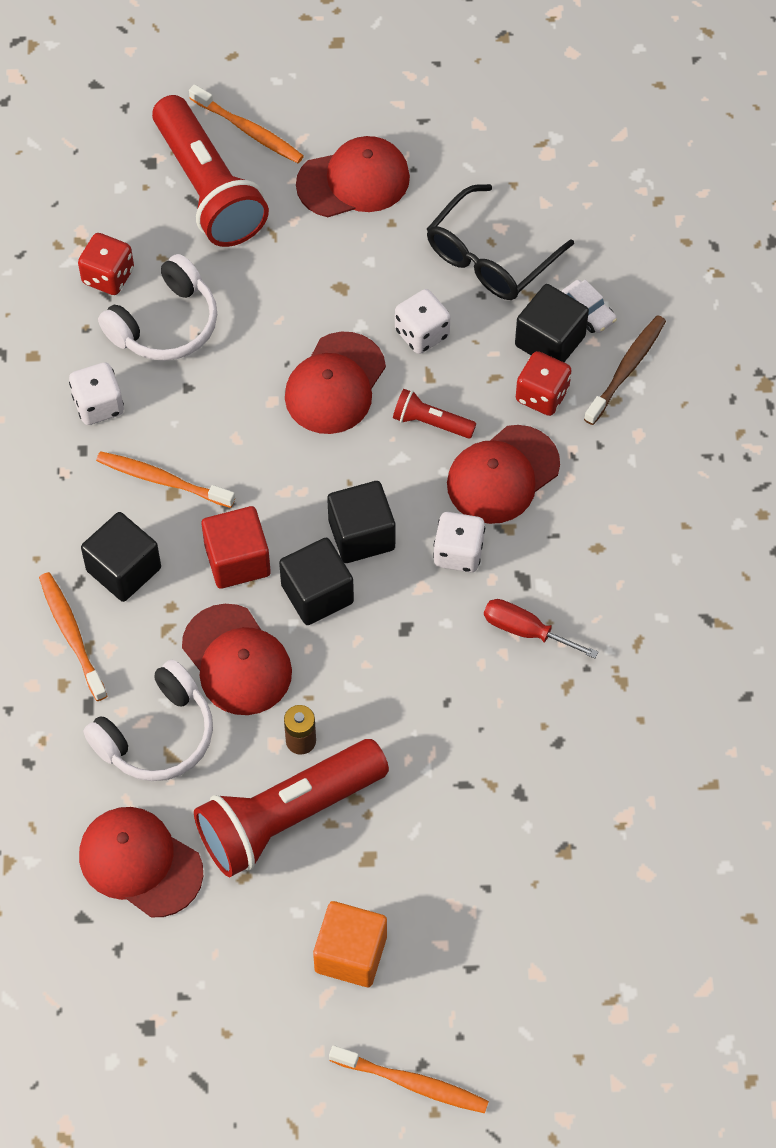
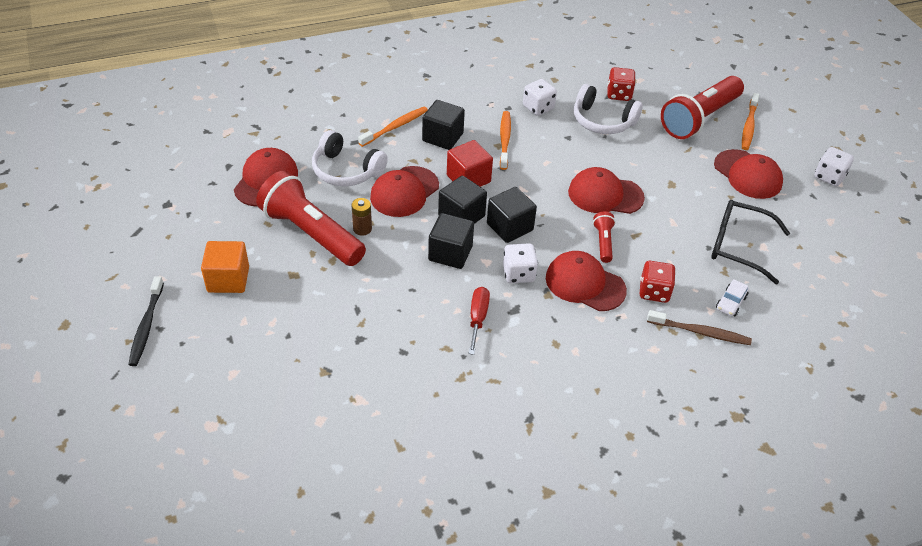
camera: 70 degrees right, 15 degrees down
orange toothbrush [329,1045,489,1113] -> black toothbrush [128,276,164,366]
white dice [395,289,451,354] -> white dice moved to [814,147,854,186]
black cube [515,284,589,362] -> black cube moved to [428,213,474,269]

